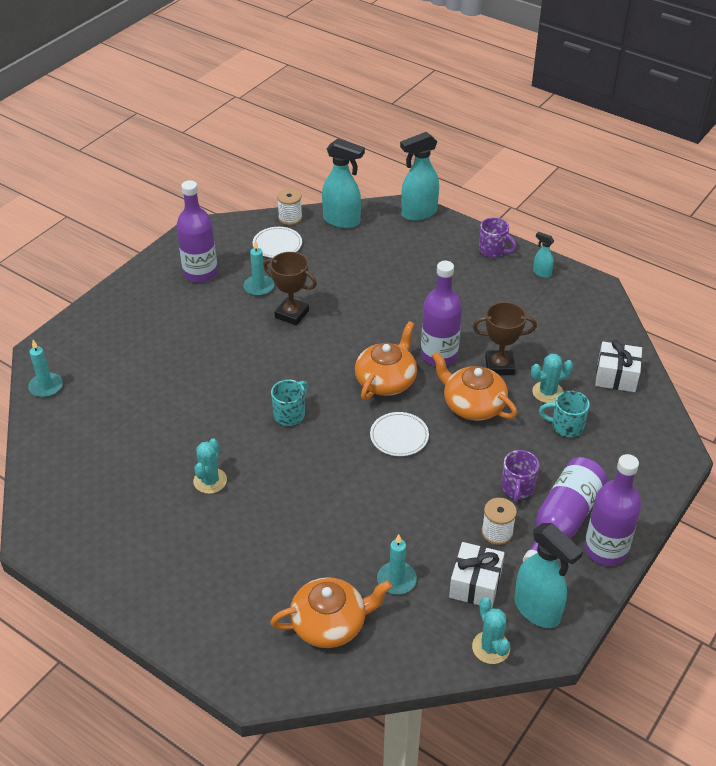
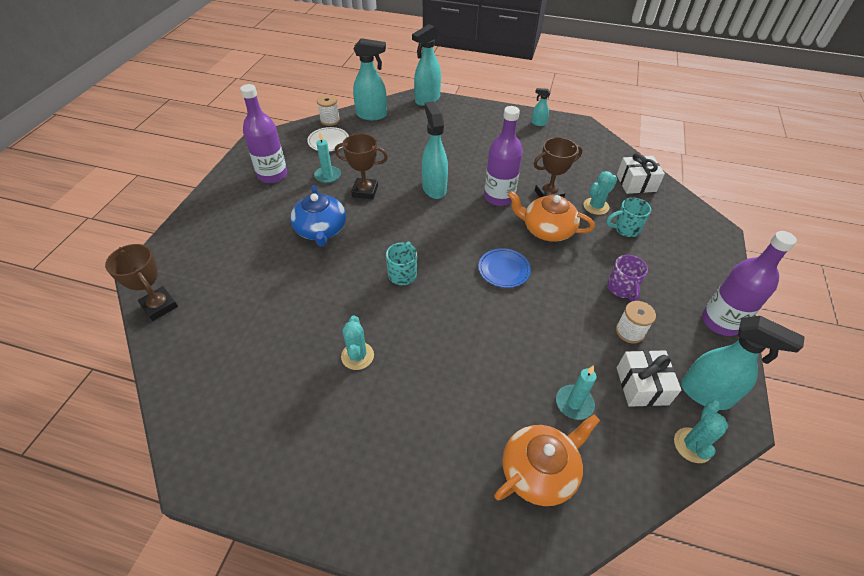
camera: 20 degrees left, 5 degrees up
turquoise candle [28,340,63,398] -> brown trophy [105,244,178,321]
orange teapot [355,321,417,400] -> none
white plate [370,412,429,456] -> blue plate [478,248,531,288]
turquoise cactus [472,597,510,664] -> turquoise cactus turned 60 degrees clockwise [674,400,728,463]
purple mug [479,217,517,258] -> none
purple bottle [523,457,607,562] -> none
none -> blue teapot [290,185,346,247]
none -> turquoise spray bottle [422,101,448,199]

